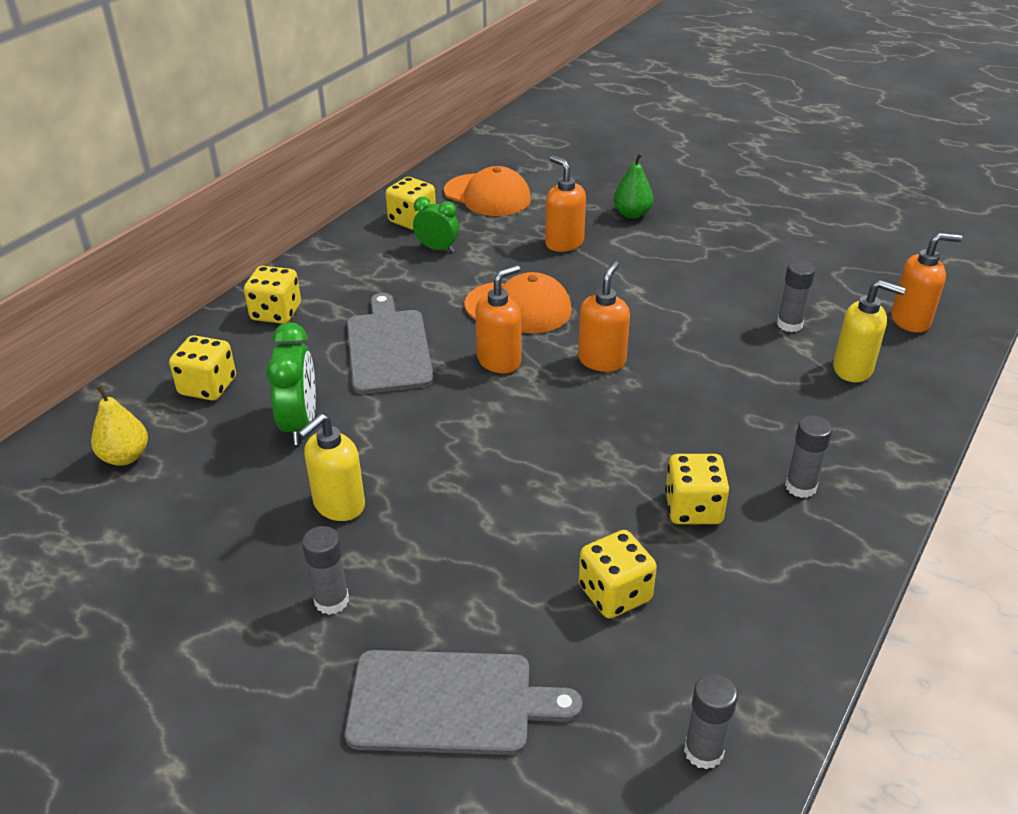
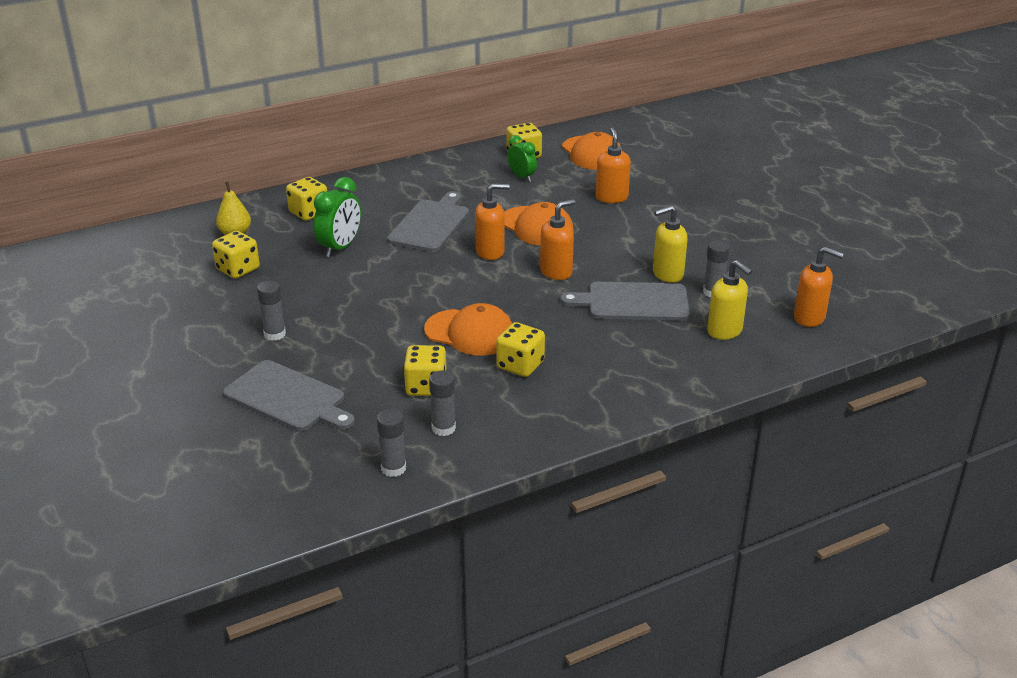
camera: 30 degrees right, 5 degrees down
yellow dice [244,266,301,324] -> yellow dice moved to [212,231,260,279]
yellow soap dispenser [298,413,365,521] -> yellow soap dispenser moved to [653,205,688,283]
green pear [613,153,653,219] -> none
grey glue stick [785,416,832,498] -> grey glue stick moved to [429,371,456,436]
none -> orange cap [424,303,512,356]
none -> grey cutting board [560,282,690,321]

